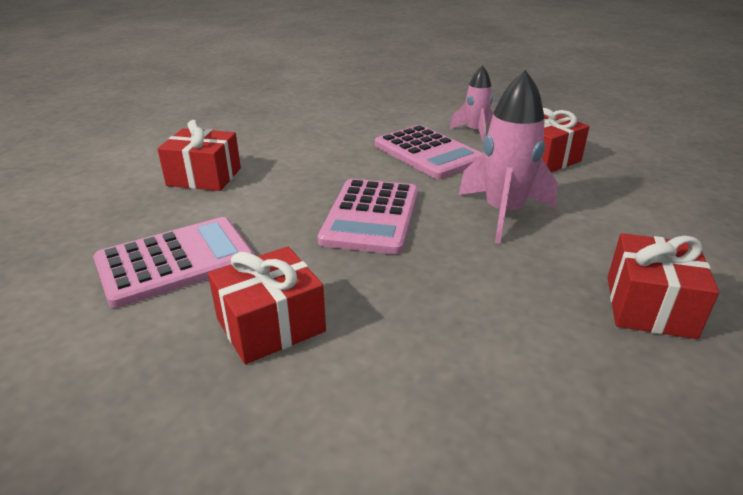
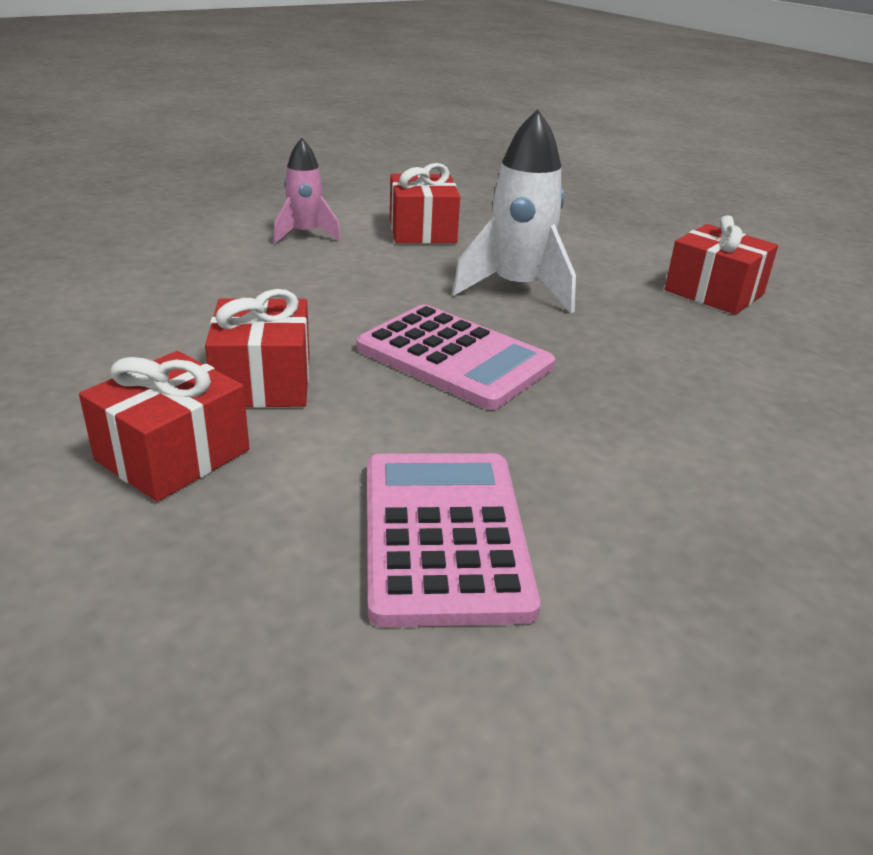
camera: 65 degrees left, 0 degrees up
red gift [208,246,326,364] -> red gift moved to [205,289,310,408]
pink calculator [375,125,482,179] -> none
pink rocket [458,70,558,244] -> white rocket [452,109,576,313]

